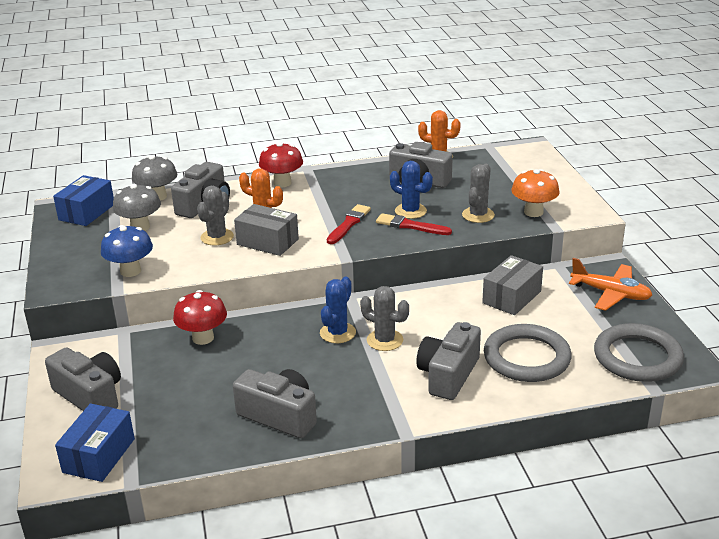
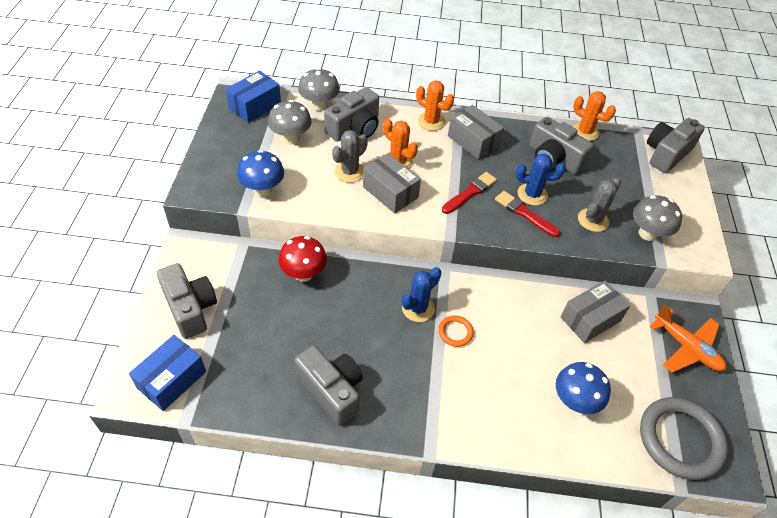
camera: 15 degrees right, 20 degrees up
red mushroom [259,142,303,188] -> orange cactus [416,81,454,131]
grey cactus [360,286,409,351] -> orange ring [438,316,474,347]
blue cactus [390,161,433,219] -> blue cactus turned 45 degrees counterclockwise [516,154,565,206]
grey camera [416,322,481,400] -> grey camera moved to [647,118,705,173]
grey ring [484,324,572,382] -> blue mushroom [556,362,611,414]
orange mushroom [511,169,559,217] -> grey mushroom [633,195,682,241]
none -> grey box [448,105,504,160]

